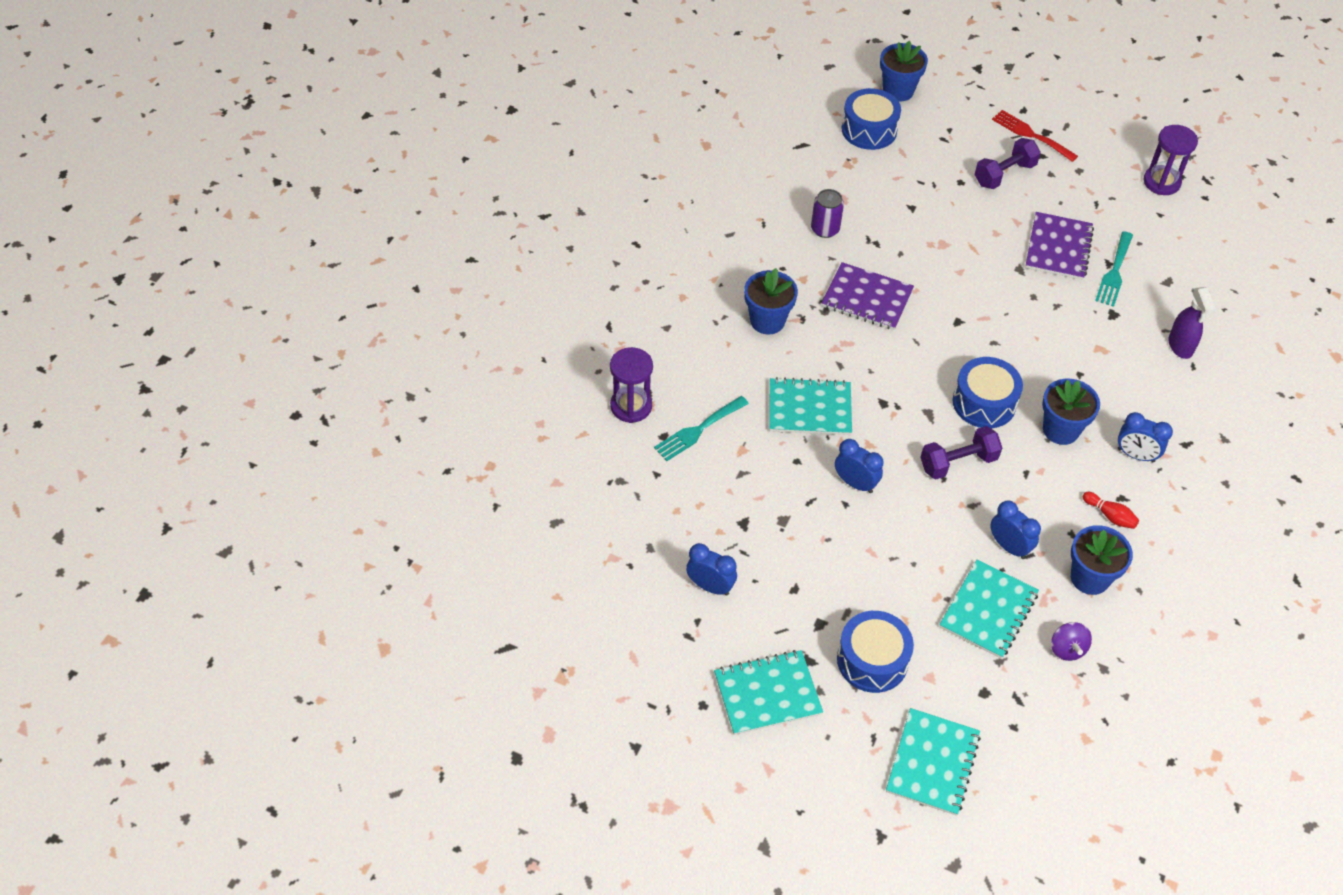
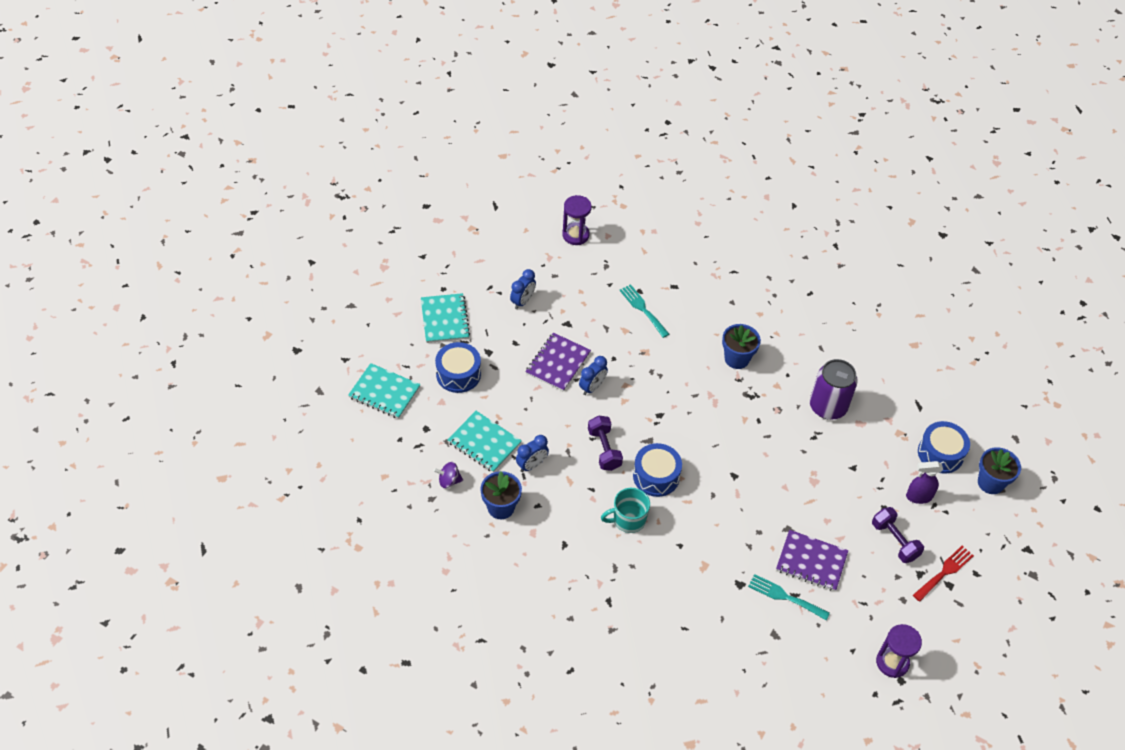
camera: 95 degrees right, 0 degrees up
purple hourglass [610,347,653,423] -> purple hourglass moved to [562,195,592,245]
turquoise notebook [769,377,852,435] -> none
purple can [811,189,844,238] -> purple can [810,359,858,420], size x1.72
purple notebook [822,262,914,330] -> purple notebook moved to [525,333,591,392]
blue flower pot [1042,379,1100,445] -> turquoise mug [601,488,650,533]
red bowling pin [1083,492,1139,529] -> none
blue clock [1118,412,1173,462] -> none
purple spray bottle [1168,287,1216,359] -> purple spray bottle moved to [906,461,943,504]

